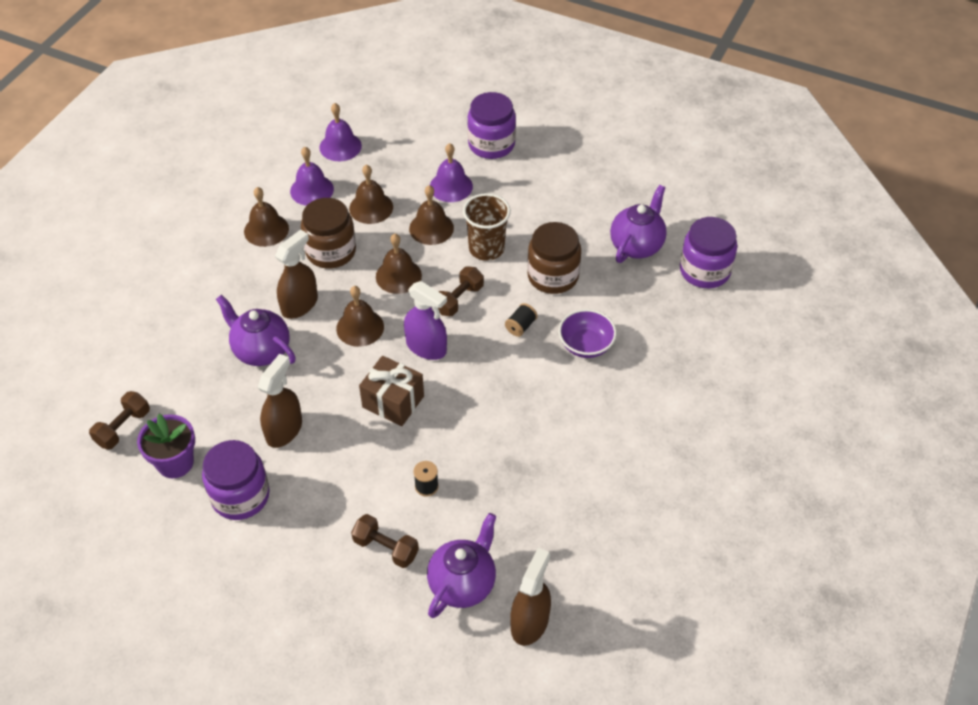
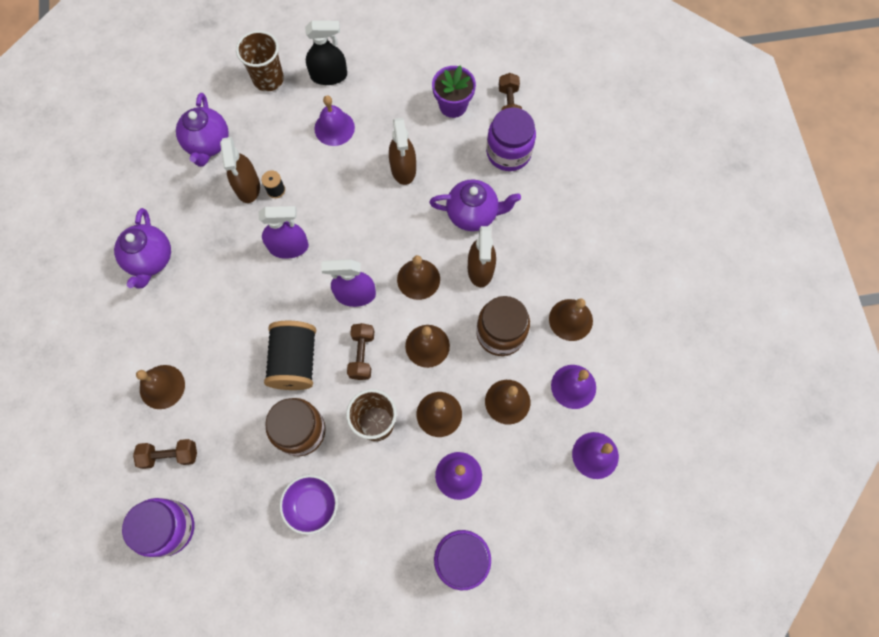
camera: 145 degrees right, 20 degrees up
purple jar [202,440,270,520] -> purple jar moved to [486,107,536,171]
brown dumbbell [351,514,419,568] -> brown dumbbell moved to [133,439,197,469]
brown gift [359,356,424,426] -> none
black spool [505,303,538,337] -> black spool [264,321,316,390], size x2.29
brown spray bottle [510,548,551,646] -> brown spray bottle moved to [220,137,260,203]
purple bowl [559,309,617,358] -> purple bowl moved to [280,475,338,535]
purple teapot [610,185,667,263] -> purple teapot moved to [114,208,171,289]
none -> brown bell [136,365,185,409]
none -> brown cup [236,30,284,92]
none -> purple spray bottle [259,206,309,259]
none -> black spray bottle [305,21,347,85]
none -> purple bell [314,95,355,146]

